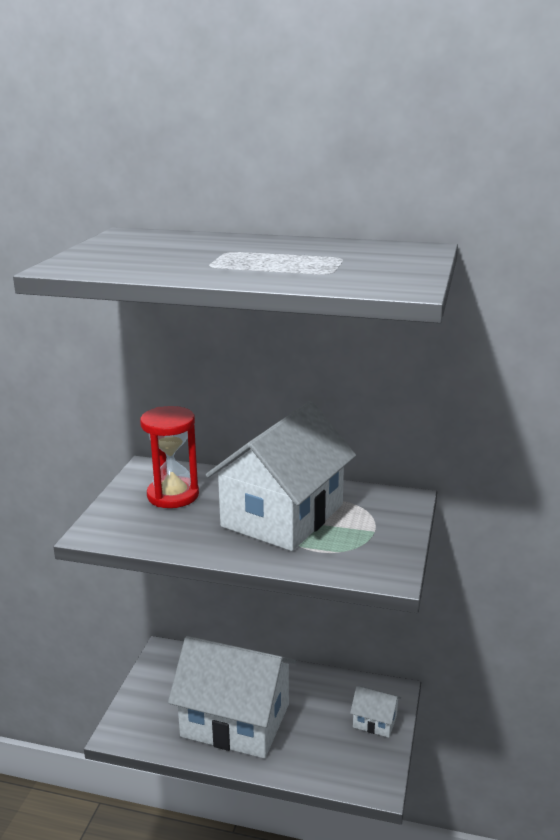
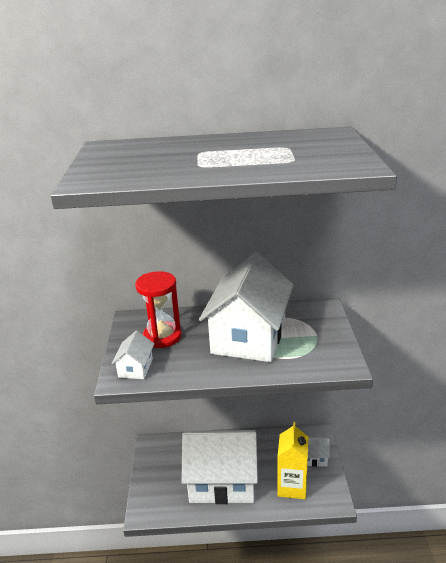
camera: 15 degrees left, 5 degrees up
none -> white house [112,331,154,379]
none -> yellow carton [277,422,308,499]

